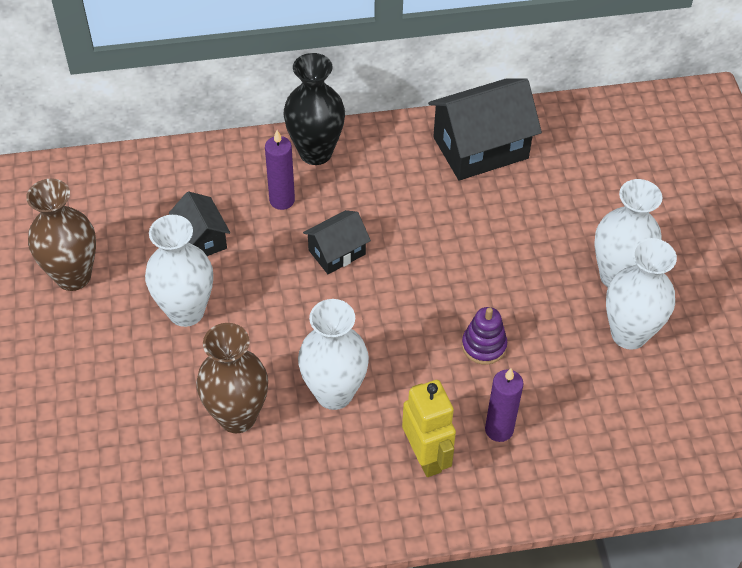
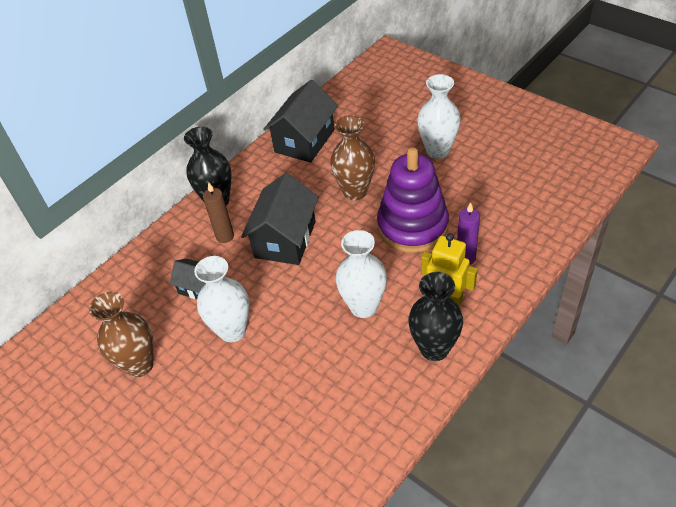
camera: 35 degrees left, 5 degrees down
brown vase [196,323,268,433] -> brown vase moved to [330,115,375,200]
purple candle [265,130,295,210] -> brown candle [203,182,234,243]
black house [303,210,371,274] -> black house [241,173,319,265], size x1.81
purple stacking toy [462,307,507,365] -> purple stacking toy [377,147,449,253], size x2.30
white vase [606,238,677,350] -> none
none -> black vase [408,272,463,361]

